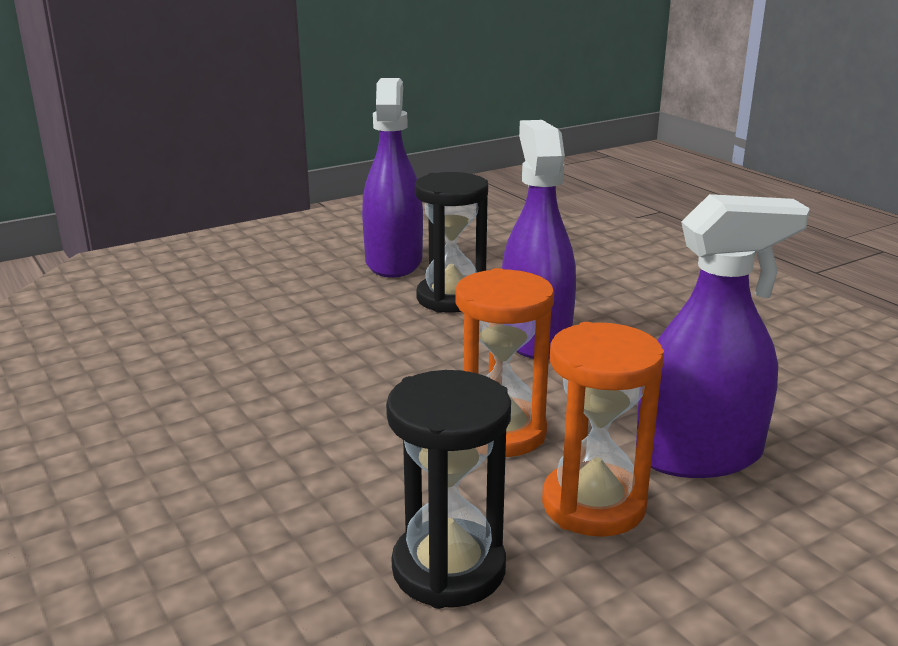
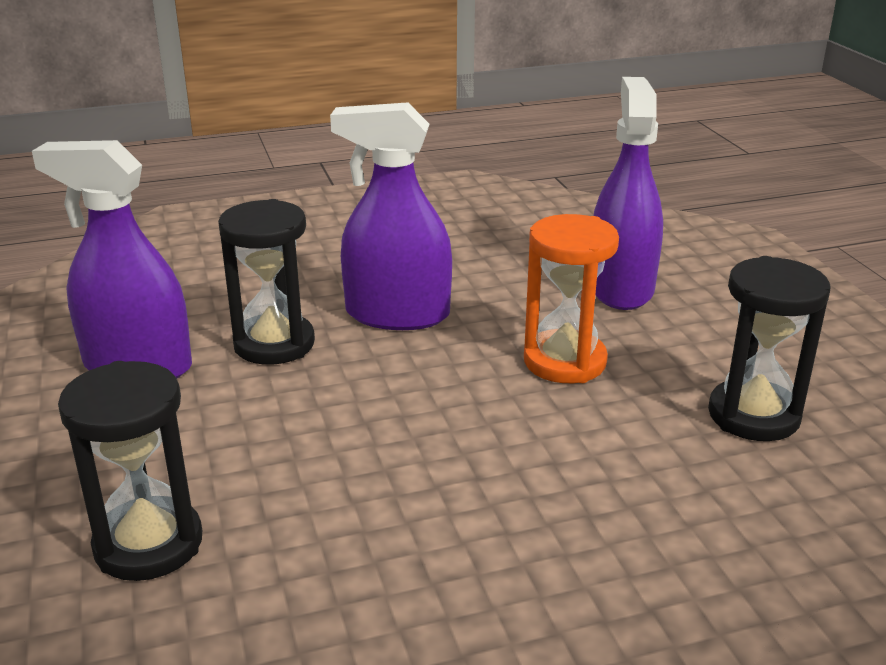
camera: 75 degrees left, 5 degrees up
orange hourglass [542,322,664,537] -> none
none -> black hourglass [58,361,202,581]

